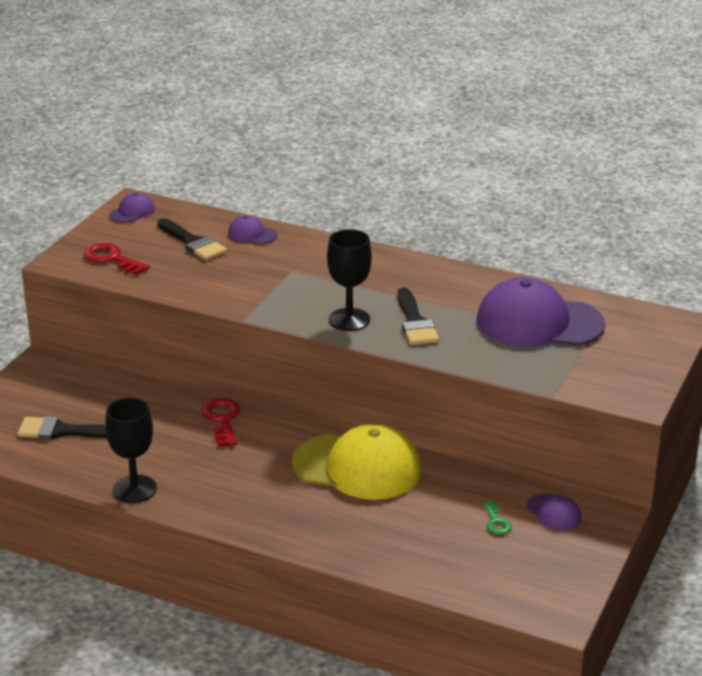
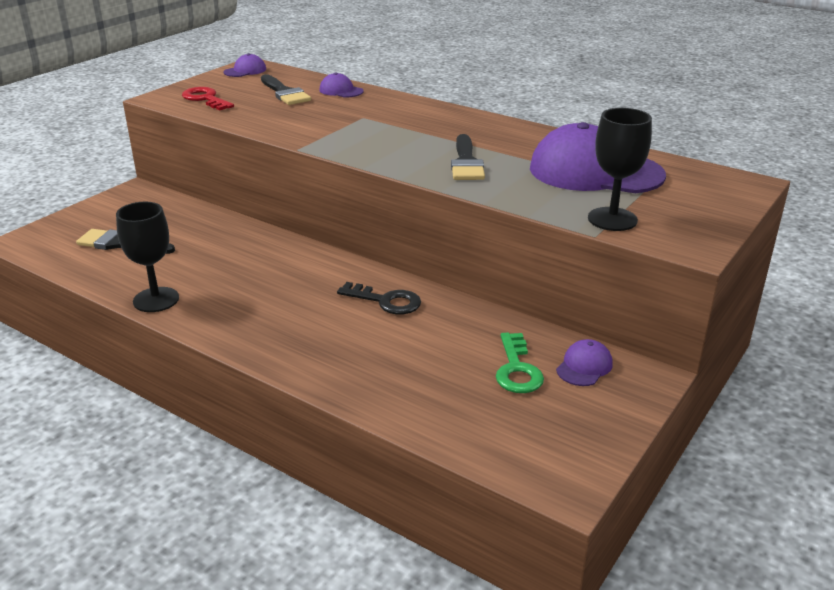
camera: 10 degrees right, 0 degrees up
red key [202,398,240,447] -> none
yellow cap [292,424,422,500] -> black key [337,282,421,314]
black goblet [327,229,372,331] -> black goblet moved to [588,108,652,231]
green key [483,501,512,535] -> green key [496,333,544,393], size x1.69
purple cap [527,493,581,530] -> purple cap turned 120 degrees counterclockwise [556,339,613,386]

